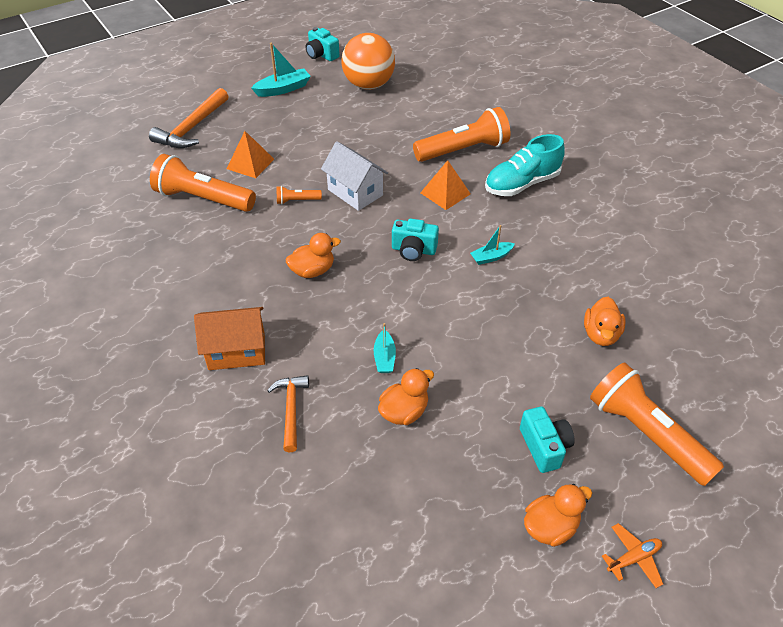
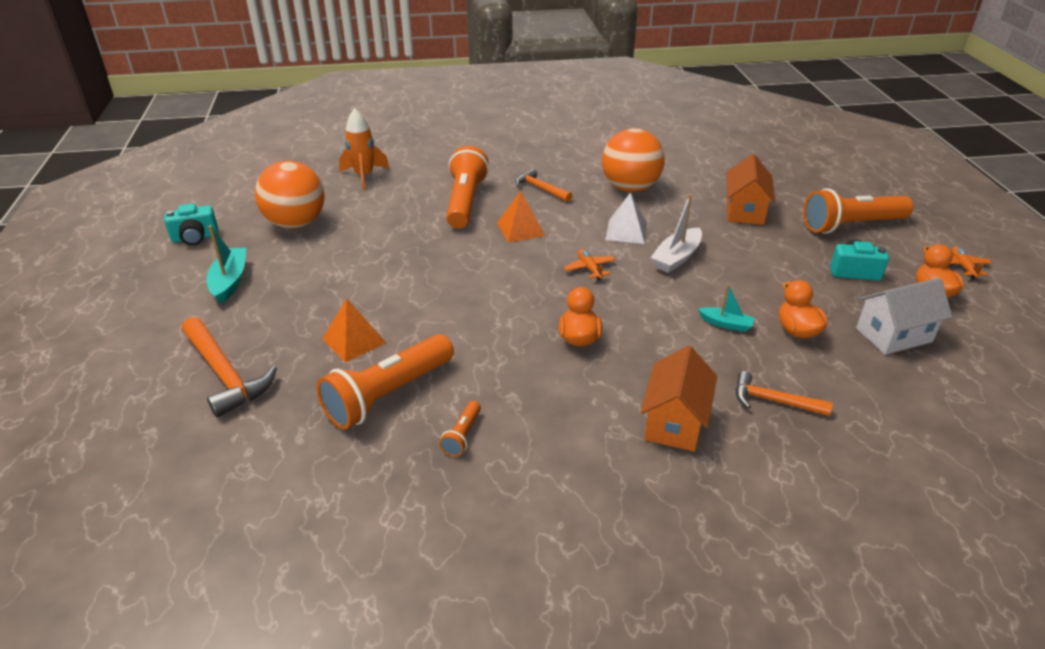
camera: 65 degrees left, 10 degrees down
orange flashlight [276,186,322,204] -> orange flashlight moved to [439,401,481,457]
white house [321,141,388,211] -> white house moved to [856,278,952,355]
turquoise camera [392,219,439,261] -> orange plane [564,249,615,281]
turquoise boat [470,225,515,265] -> white pyramid [605,192,647,244]
turquoise shoe [485,134,565,196] -> orange hammer [515,168,572,202]
orange duck [584,297,626,346] -> orange house [726,154,776,225]
none -> orange rocket [339,108,390,190]
none -> orange ball [602,128,664,192]
none -> white boat [650,194,702,273]

